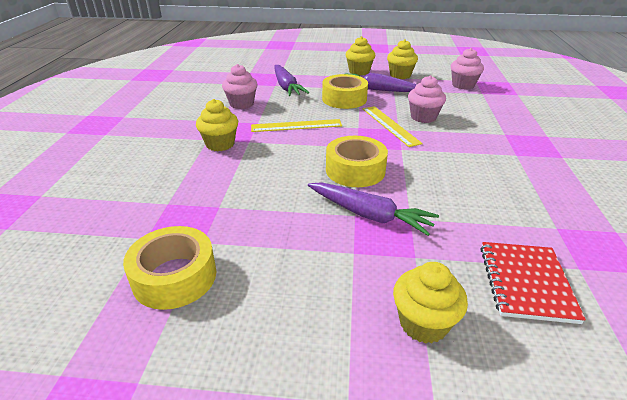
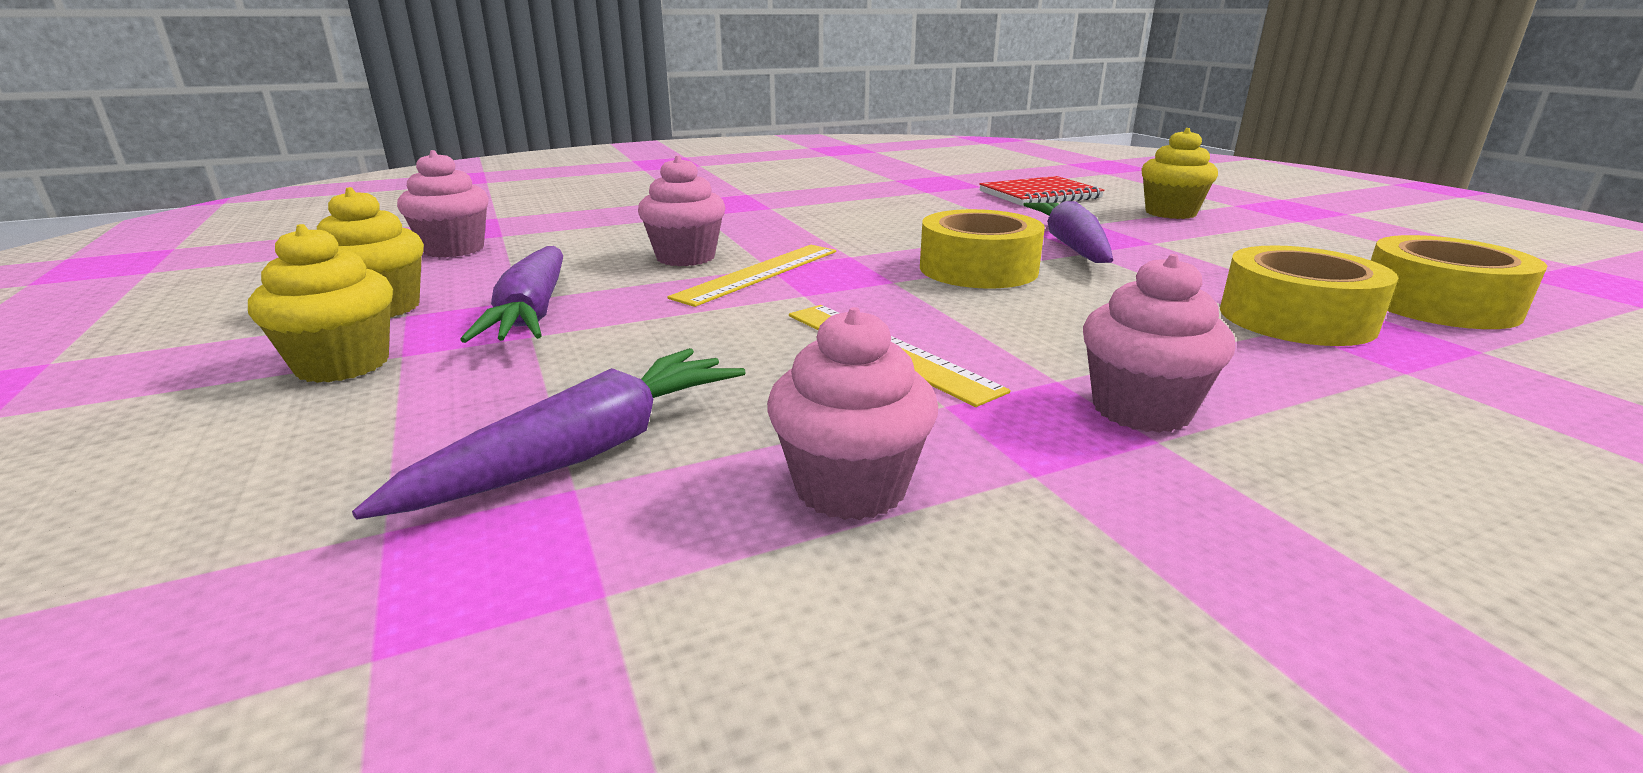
camera: 120 degrees left, 10 degrees down
yellow cupcake [196,99,238,151] -> pink cupcake [1083,254,1235,433]
yellow tape [322,74,368,109] -> yellow tape moved to [1220,245,1398,346]

